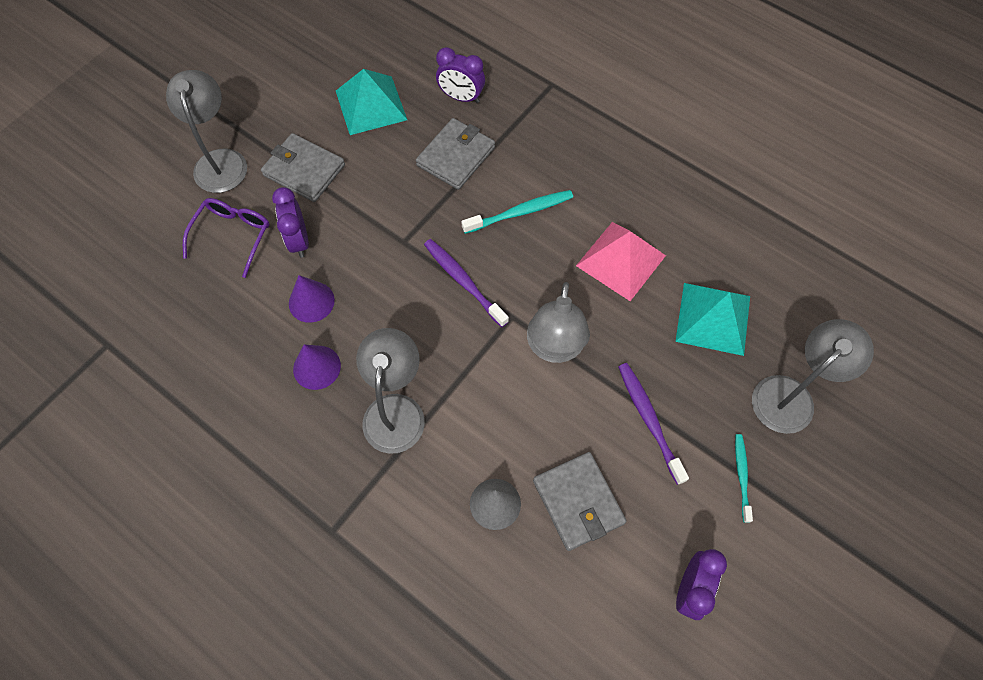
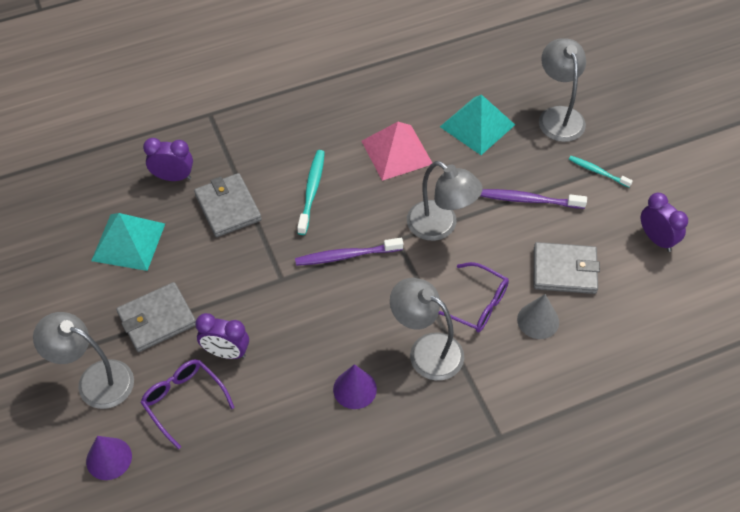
camera: 60 degrees left, 10 degrees down
purple cone [289,275,335,323] -> purple cone moved to [86,436,132,480]
purple clock [436,47,485,103] -> purple clock turned 135 degrees counterclockwise [143,138,193,181]
none -> purple glasses [438,262,509,332]

